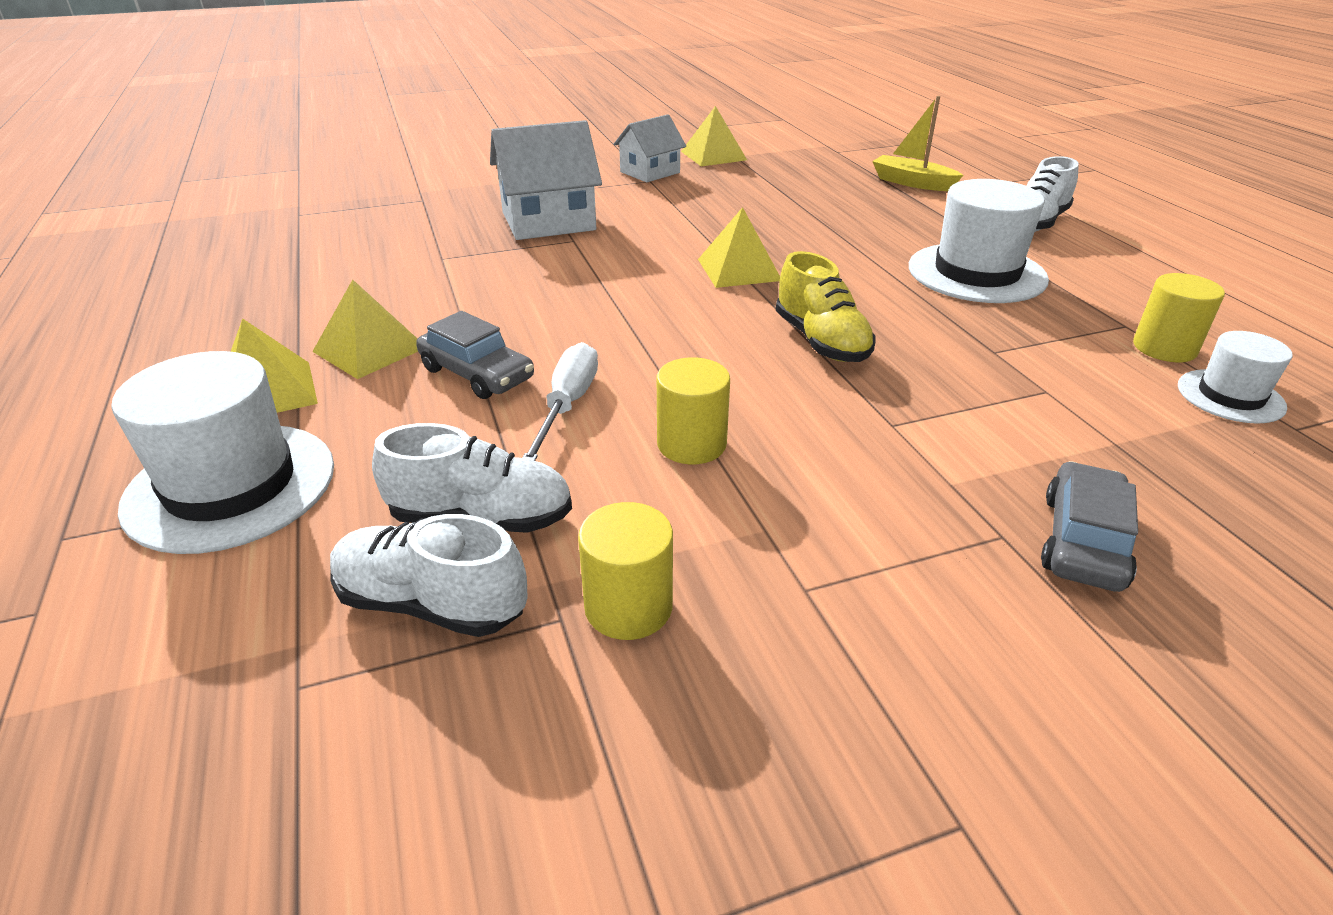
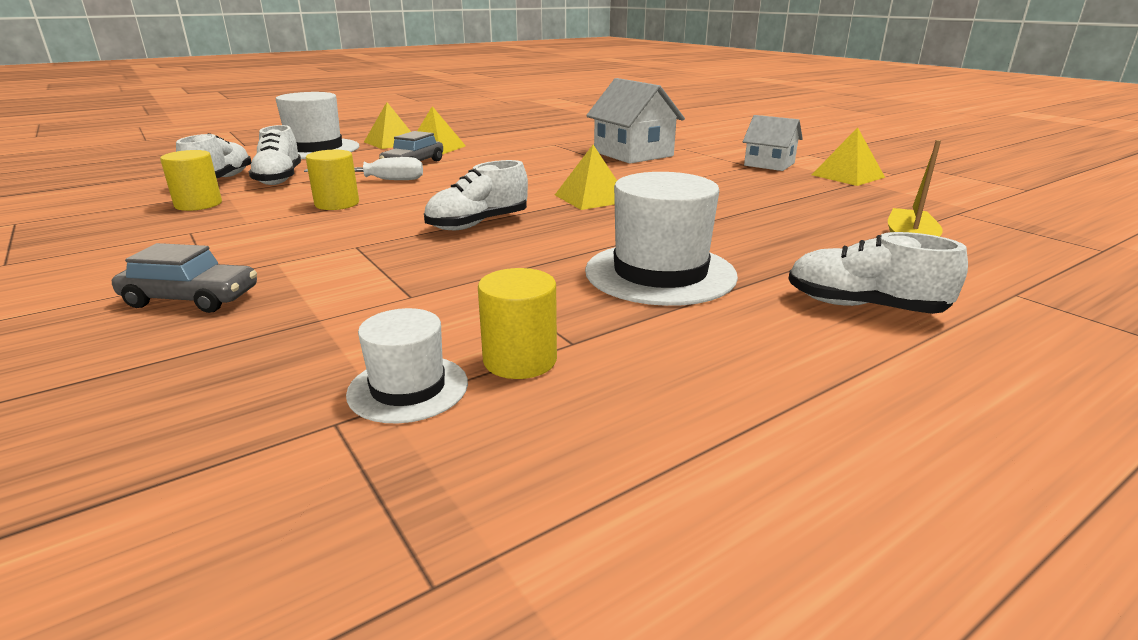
camera: 75 degrees right, 10 degrees down
yellow shoe [776,251,876,362] -> white shoe [424,160,528,230]

